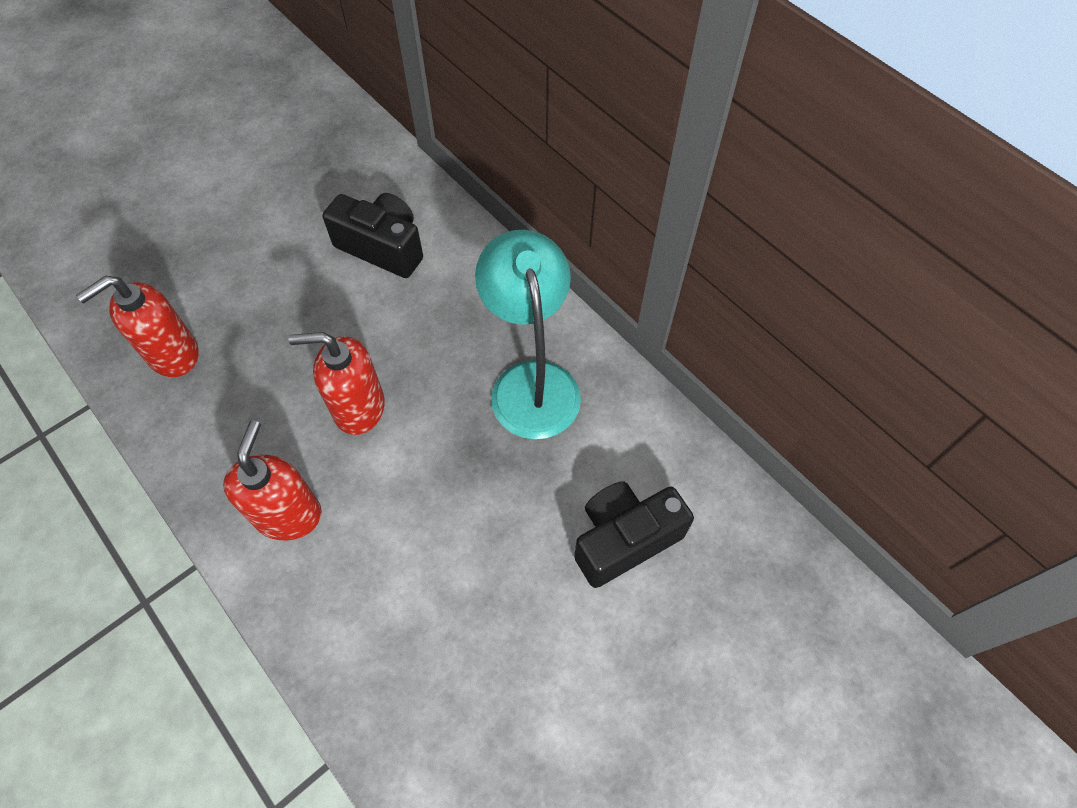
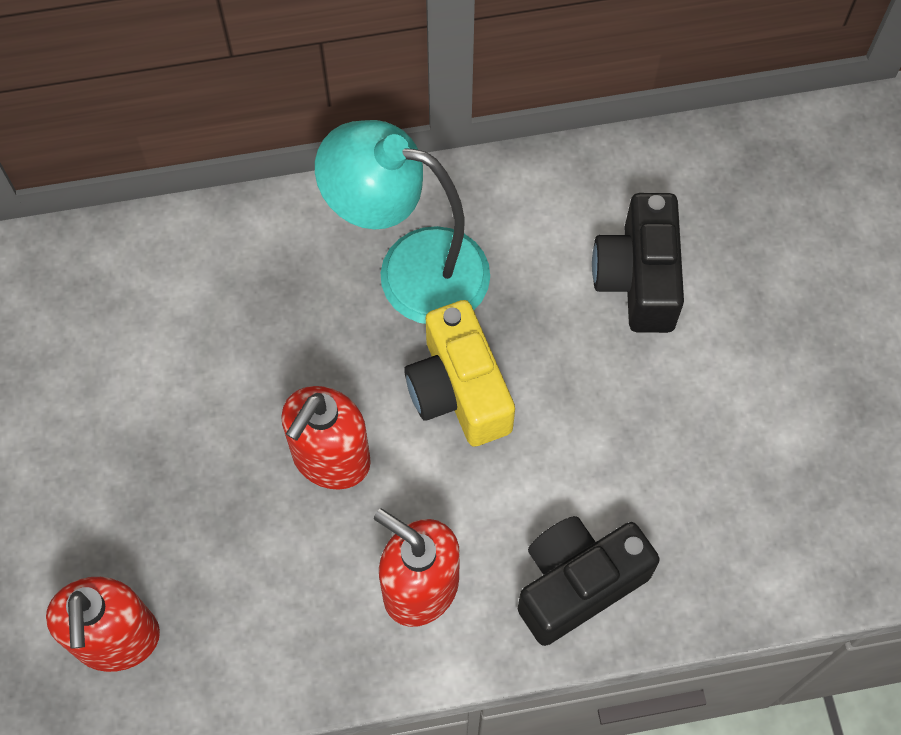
camera: 60 degrees left, 5 degrees up
black camera [322,193,423,278] -> black camera moved to [518,516,660,646]
none -> yellow camera [404,300,515,447]

